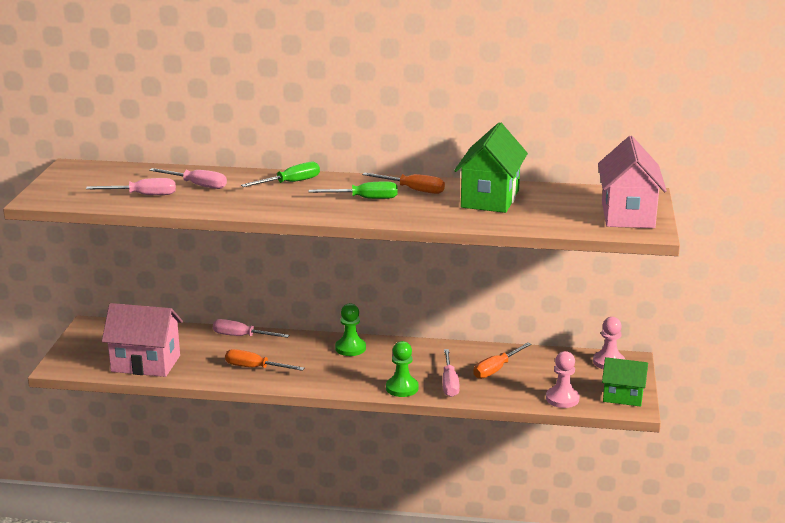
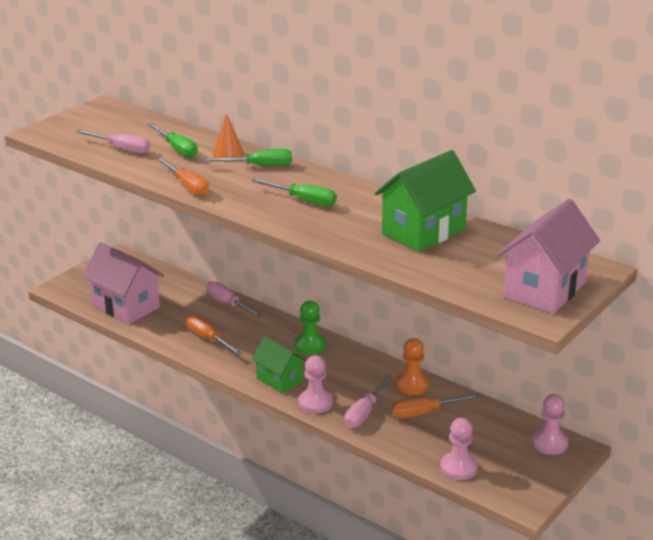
camera: 30 degrees right, 5 degrees up
pink screwdriver [149,168,227,189] -> green screwdriver [148,123,198,158]
orange screwdriver [362,172,445,194] -> orange screwdriver moved to [156,157,209,196]
green pawn [386,341,418,397] -> pink pawn [298,355,333,413]
green house [602,357,648,407] -> green house moved to [252,336,306,394]
none -> orange cone [213,113,244,158]
none -> orange pawn [396,338,429,395]

